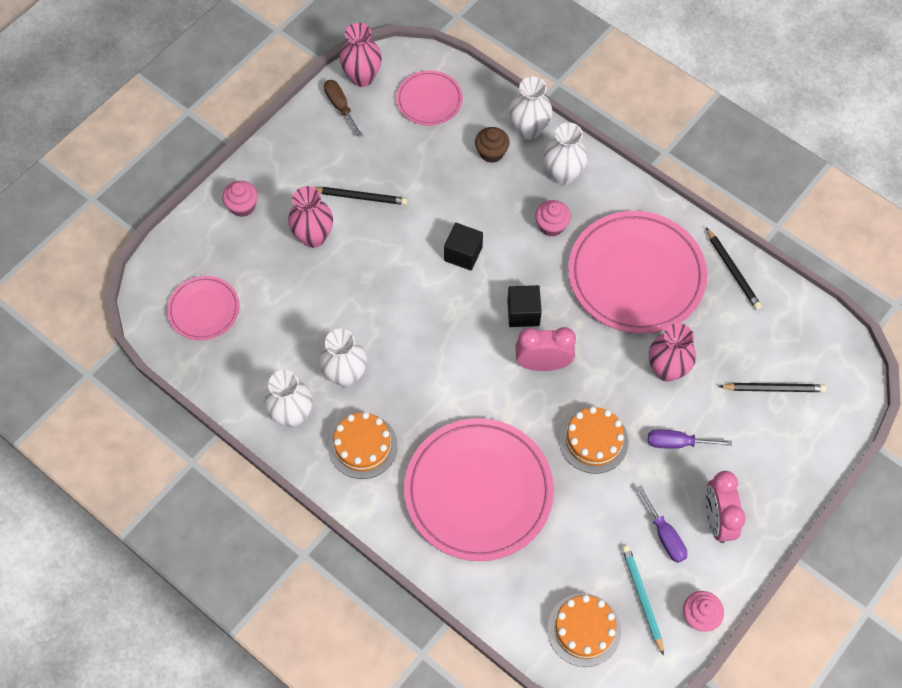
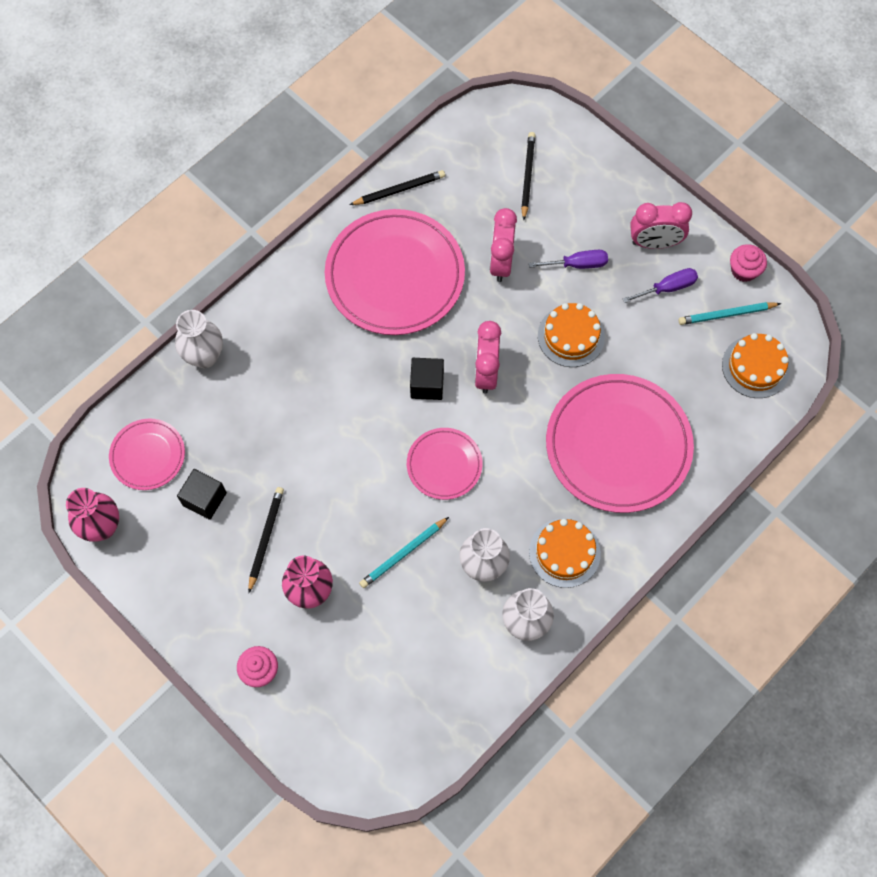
camera: 85 degrees left, 5 degrees up
pink plate [167,276,239,341] -> pink plate moved to [407,428,482,500]
brown screwdriver [324,80,363,137] -> none
black cube [444,223,483,271] -> black cube moved to [177,469,227,520]
brown cupcake [475,127,510,163] -> none
pink cupcake [535,200,571,237] -> none
white vase [544,122,588,185] -> none
purple screwdriver [648,429,732,449] -> purple screwdriver turned 105 degrees counterclockwise [529,250,608,269]
pink vase [649,323,696,382] -> pink clock [490,208,517,282]
none -> turquoise pencil [359,517,449,588]

